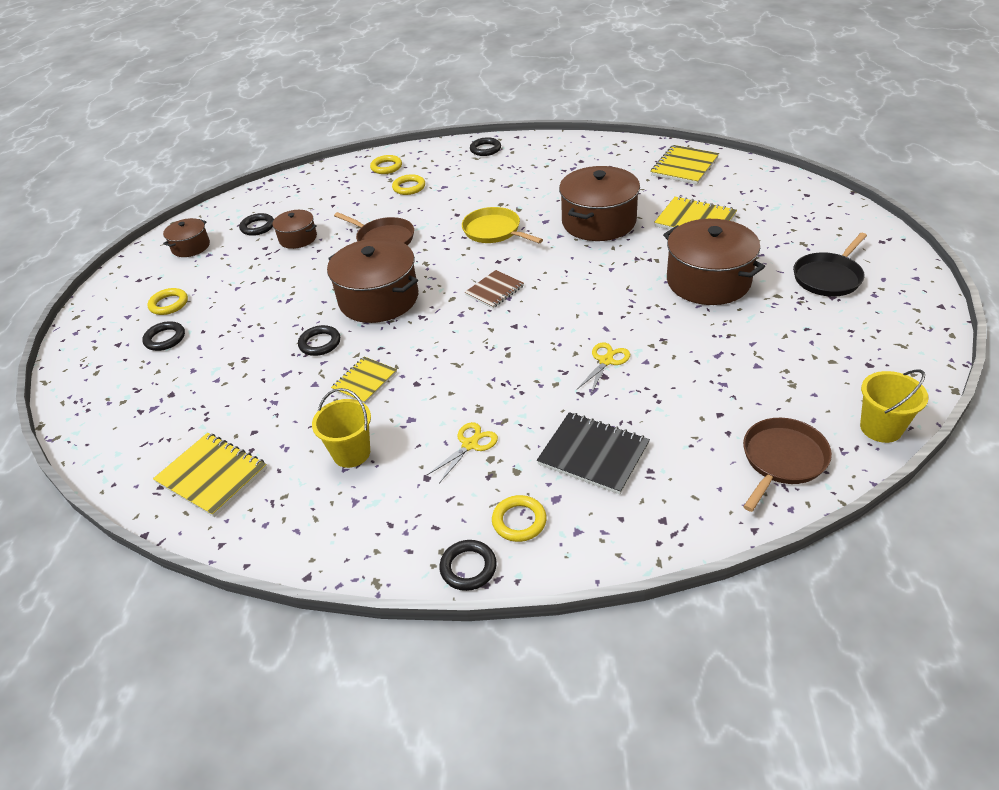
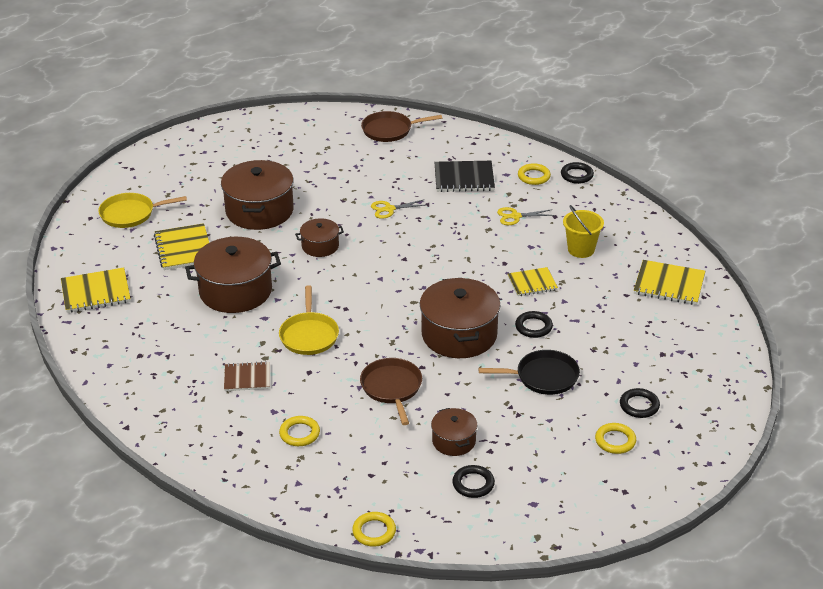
camera: 140 degrees left, 5 degrees down
yellow notebook [153,433,267,517] -> yellow notebook turned 60 degrees counterclockwise [634,260,705,305]
brown pot [163,218,210,257] -> brown pot moved to [295,218,344,257]
yellow ring [370,155,402,174] -> yellow ring moved to [352,512,396,547]
brown notebook [465,270,524,308] -> brown notebook moved to [224,361,270,391]
black ring [470,137,501,156] -> none
black notebook [537,412,650,494] -> black notebook turned 75 degrees counterclockwise [434,161,495,192]
black pan [793,233,867,297] -> black pan moved to [478,350,580,395]
yellow bucket [860,369,929,443] -> none
none -> yellow pan [98,193,187,228]

